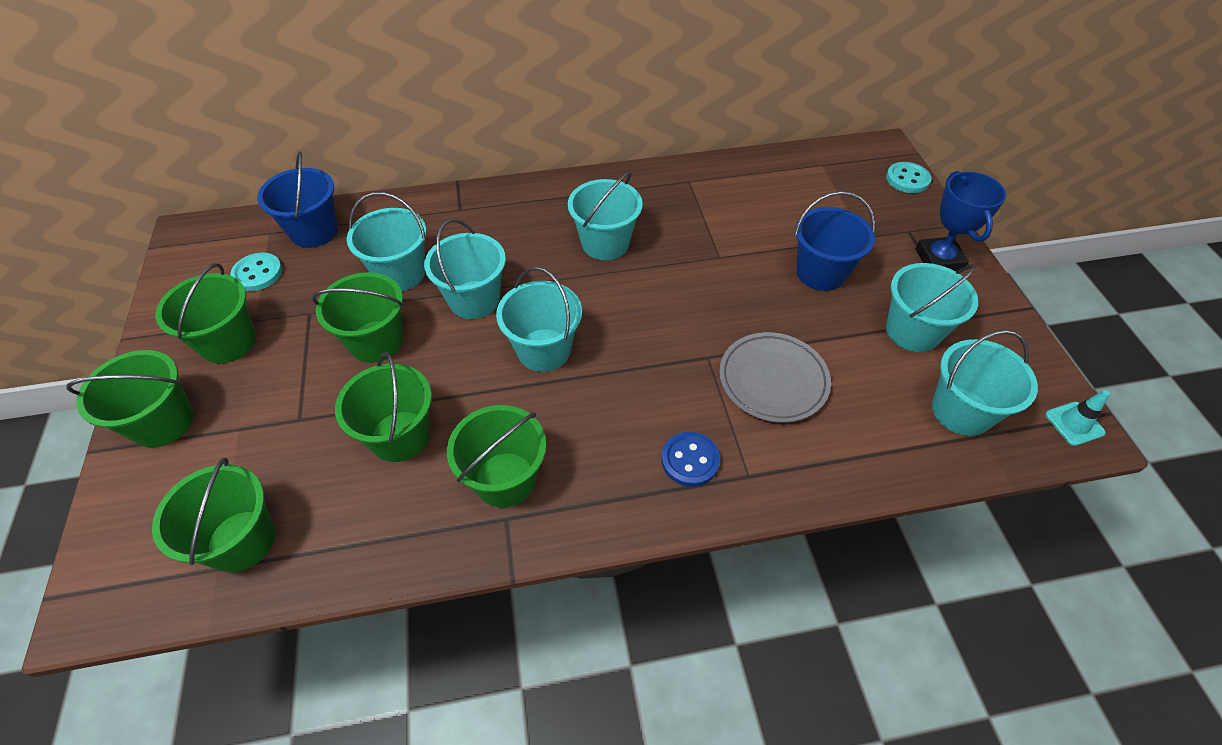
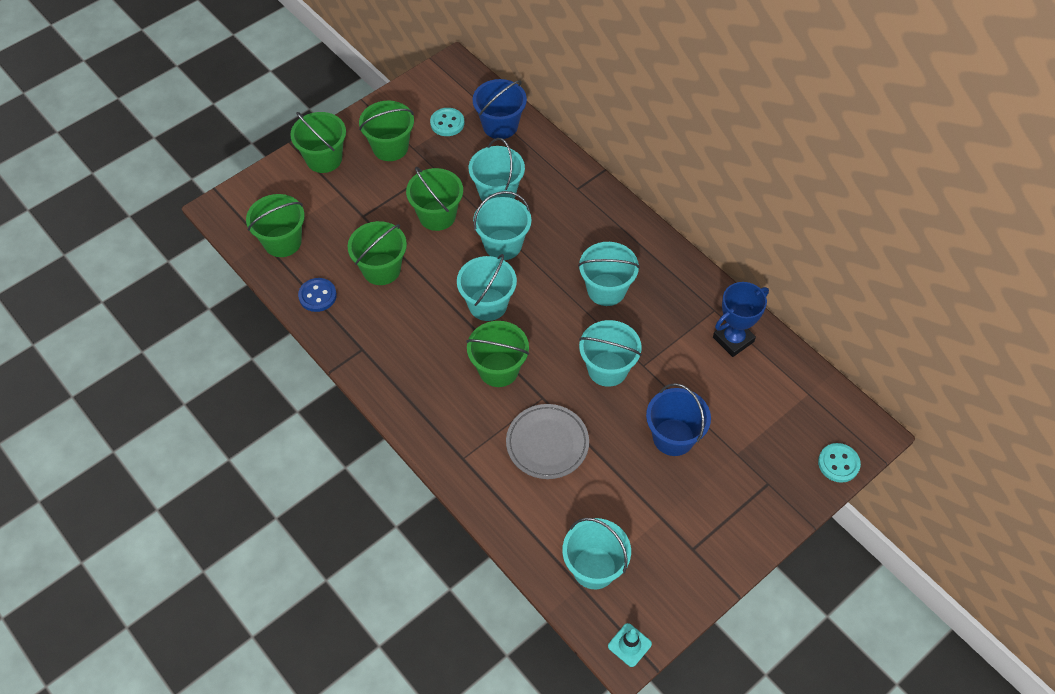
camera: 60 degrees right, 5 degrees up
green bucket [447,405,546,508] -> green bucket moved to [466,321,529,387]
blue button [662,432,720,487] -> blue button moved to [298,278,337,312]
turquoise bucket [886,263,978,352] -> turquoise bucket moved to [579,320,642,387]
blue trophy [916,171,1006,271] -> blue trophy moved to [713,282,769,357]

